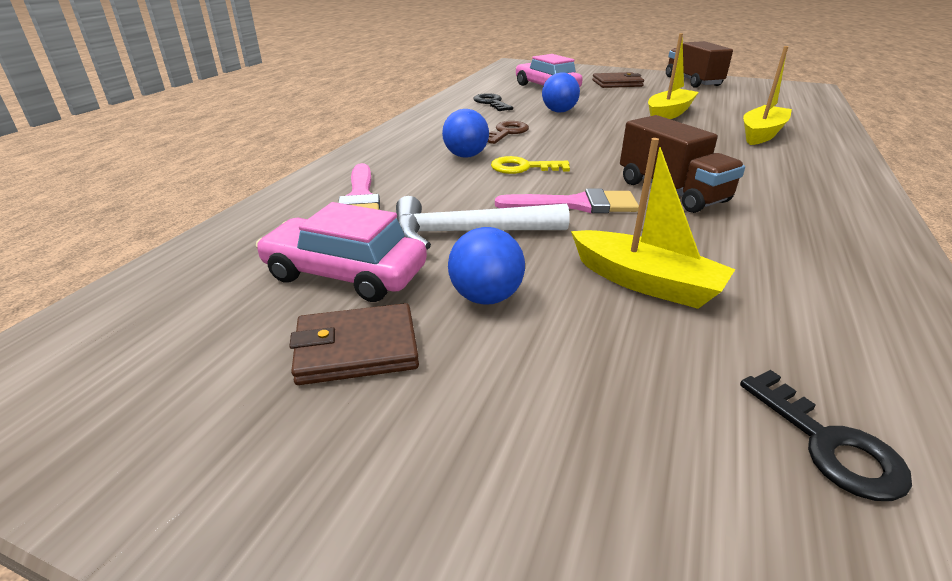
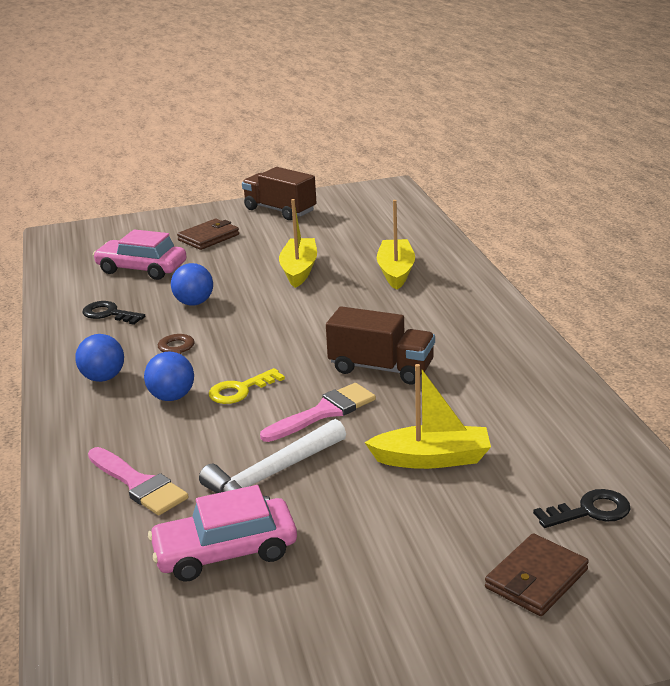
camera: 35 degrees left, 5 degrees down
brown wallet [289,303,419,385] -> brown wallet moved to [485,533,589,616]
blue ball [448,227,525,305] -> blue ball moved to [75,334,124,382]
black key [740,370,912,501] -> black key turned 45 degrees counterclockwise [533,489,630,528]

